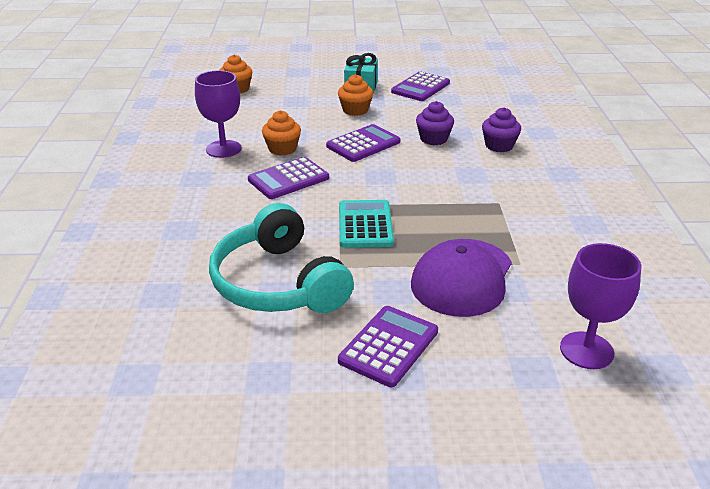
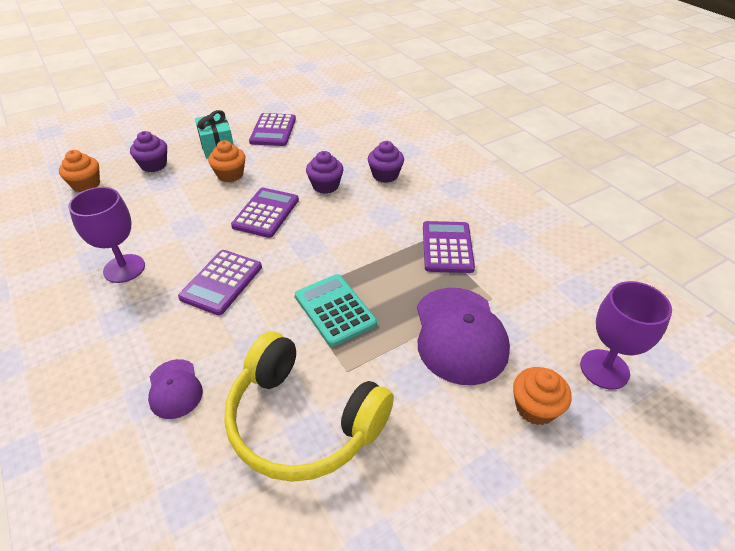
camera: 30 degrees left, 10 degrees up
turquoise headphones [209,203,354,313] -> yellow headphones [224,331,394,482]
orange cupcake [262,110,301,156] -> orange cupcake moved to [513,367,572,425]
purple calculator [338,306,438,387] -> purple calculator moved to [423,221,475,273]
none -> purple cupcake [130,131,167,172]
none -> purple cap [148,359,203,419]

